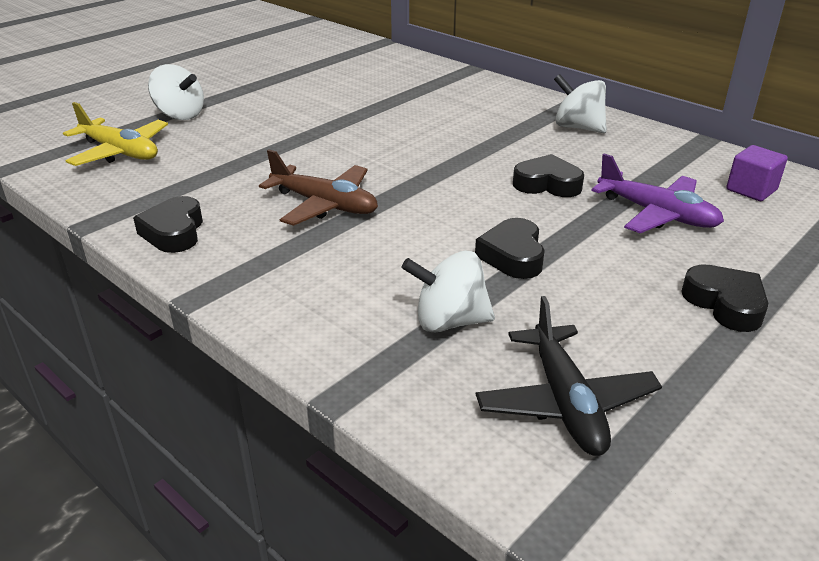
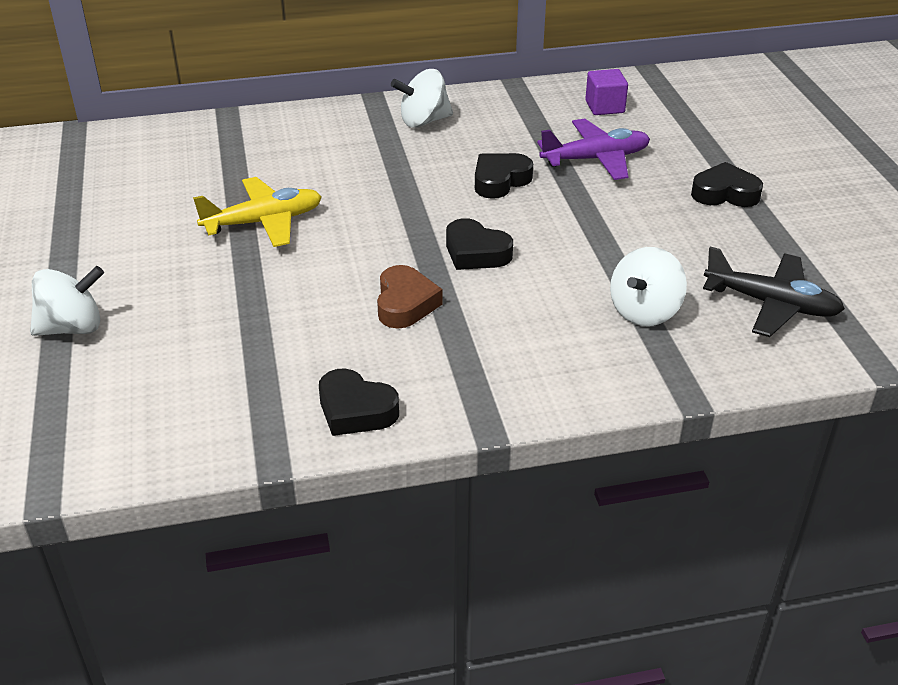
camera: 55 degrees left, 5 degrees up
yellow plane [63,102,168,166] -> yellow plane moved to [193,177,322,247]
brown plane [259,150,378,226] -> brown heart [377,265,443,329]
black heart [475,218,545,279] -> black heart moved to [446,218,513,270]

